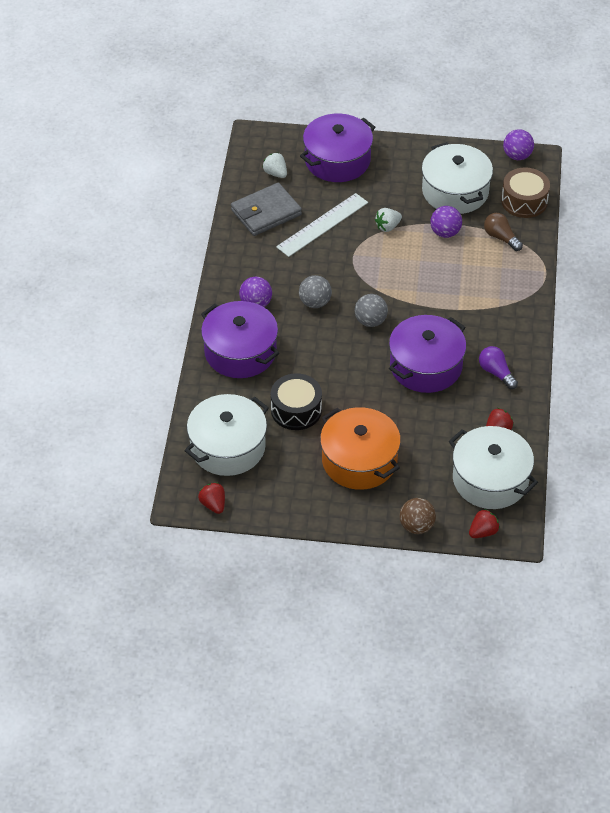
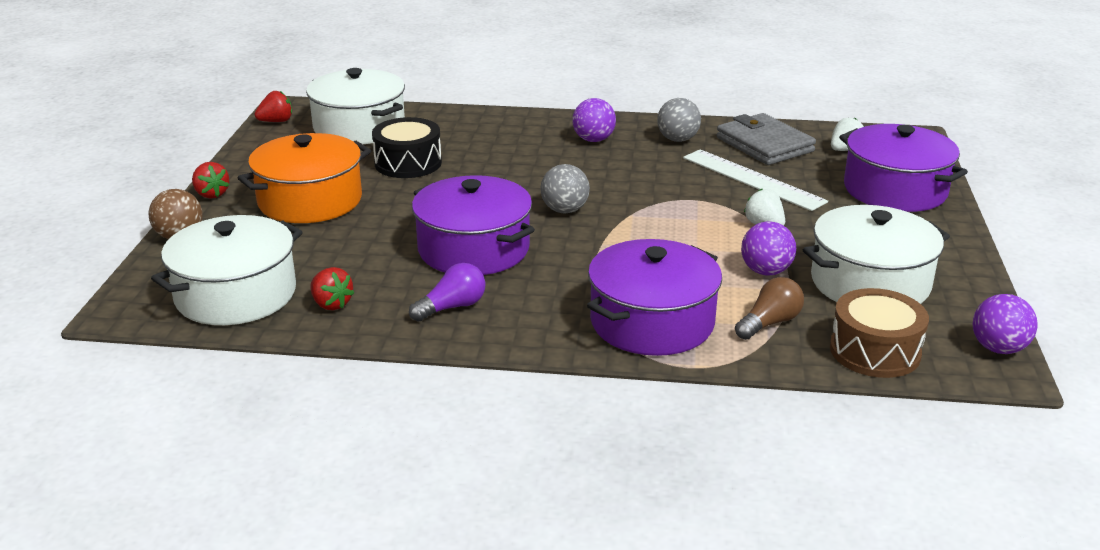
camera: 90 degrees right, 20 degrees down
purple pot [201,301,279,378] -> purple pot moved to [587,239,722,356]
grey ball [299,275,332,308] -> grey ball moved to [657,98,701,142]
red strawberry [469,509,500,538] -> red strawberry moved to [192,162,229,199]

